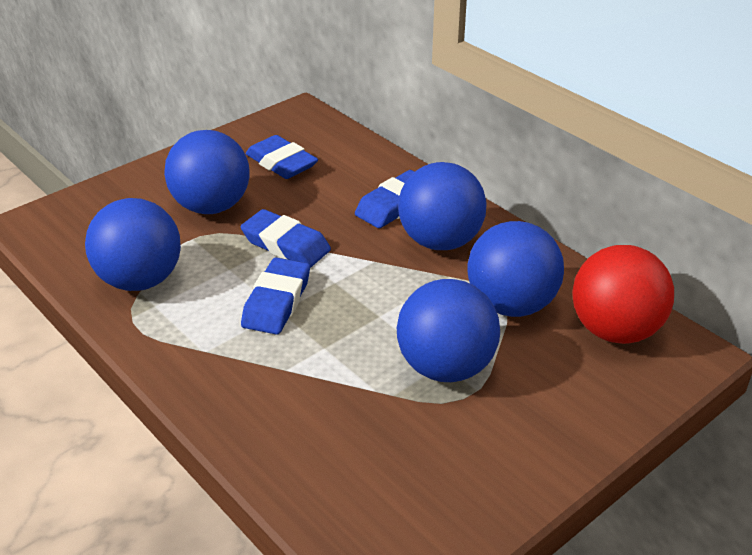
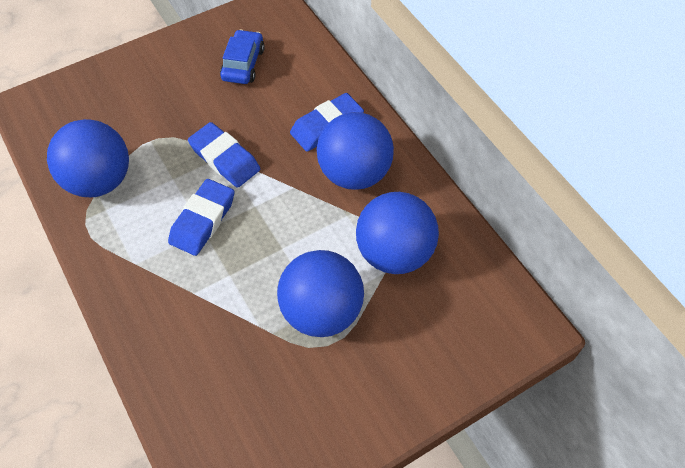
camera: 10 degrees right, 20 degrees up
blue ball [164,130,250,214] -> none
blue eraser [246,135,318,179] -> blue car [220,29,265,84]
red ball [572,245,674,344] -> none

